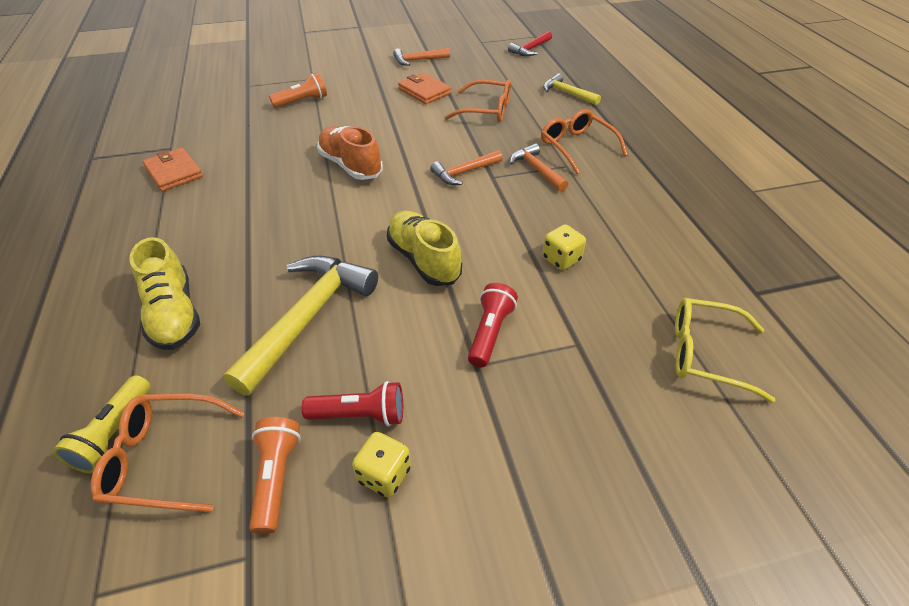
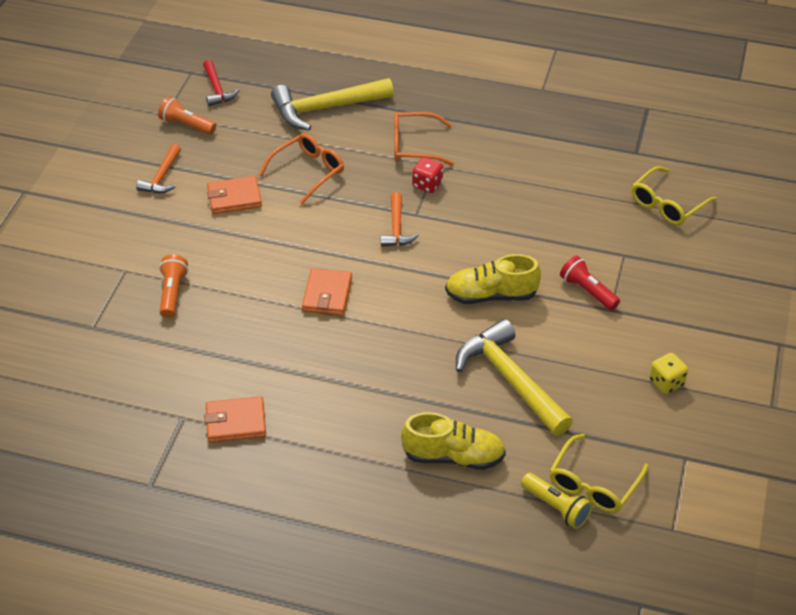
camera: 60 degrees left, 0 degrees up
orange glasses [91,394,244,512] -> yellow glasses [549,434,649,513]
orange flashlight [249,417,301,534] -> orange flashlight moved to [158,97,216,135]
red flashlight [302,381,403,426] -> none
orange shoe [317,126,383,180] -> orange wallet [302,268,352,315]
orange hammer [510,143,569,192] -> red dice [412,157,443,193]
yellow dice [542,224,586,270] -> none
yellow hammer [543,73,601,106] -> yellow hammer [271,78,394,130], size x1.84

